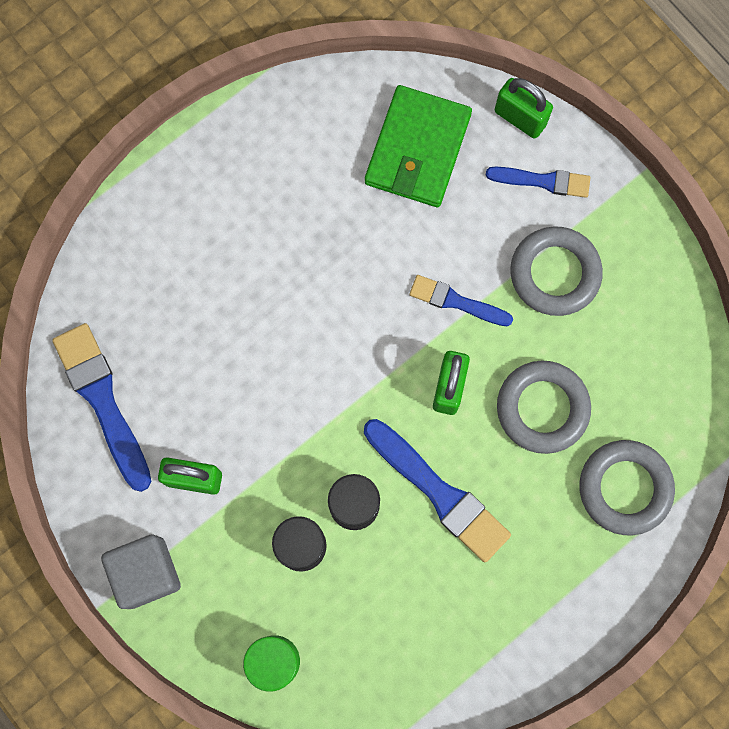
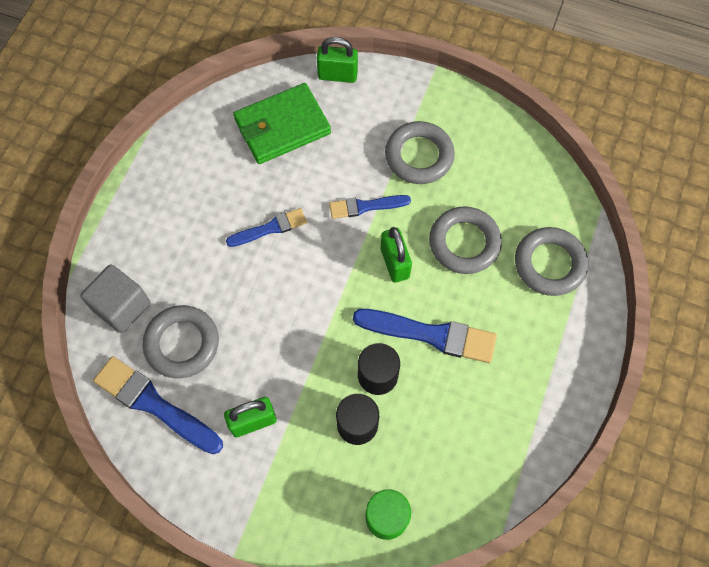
camera: 30 degrees left, 10 degrees down
grey cube [101,534,181,609] -> grey cube moved to [80,264,150,333]
green wallet [365,85,472,207] -> green wallet turned 75 degrees clockwise [233,83,331,164]
blue brush [486,167,590,198] -> blue brush moved to [226,208,307,247]
none -> grey ring [143,305,219,378]

